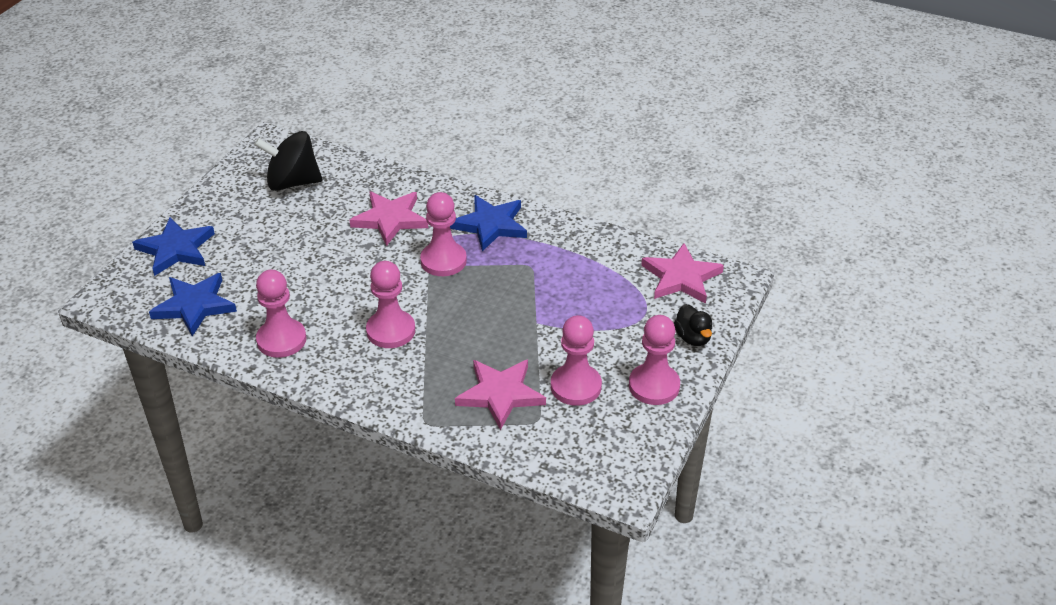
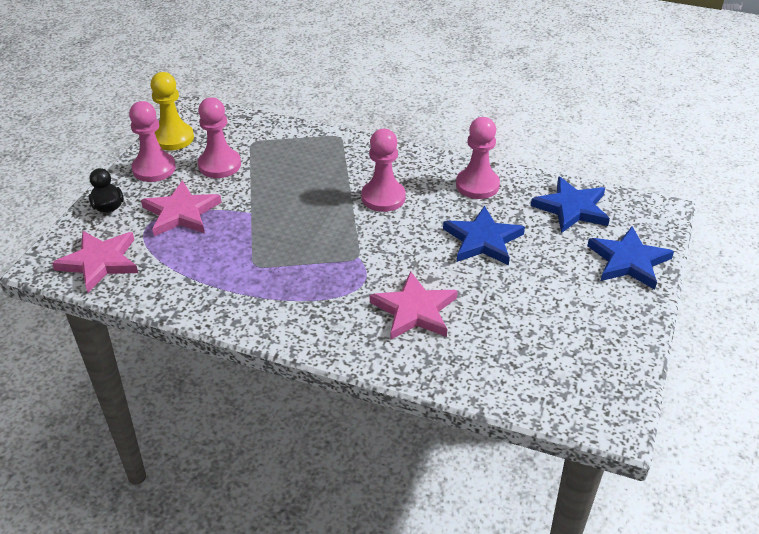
camera: 175 degrees right, 0 degrees up
black spinning top [254,131,322,191] -> none
pink pawn [420,192,467,276] -> none
blue star [450,195,527,252] -> blue star moved to [443,206,525,265]
pink star [455,360,546,430] -> pink star moved to [141,180,222,236]
none -> yellow pawn [150,72,194,150]

